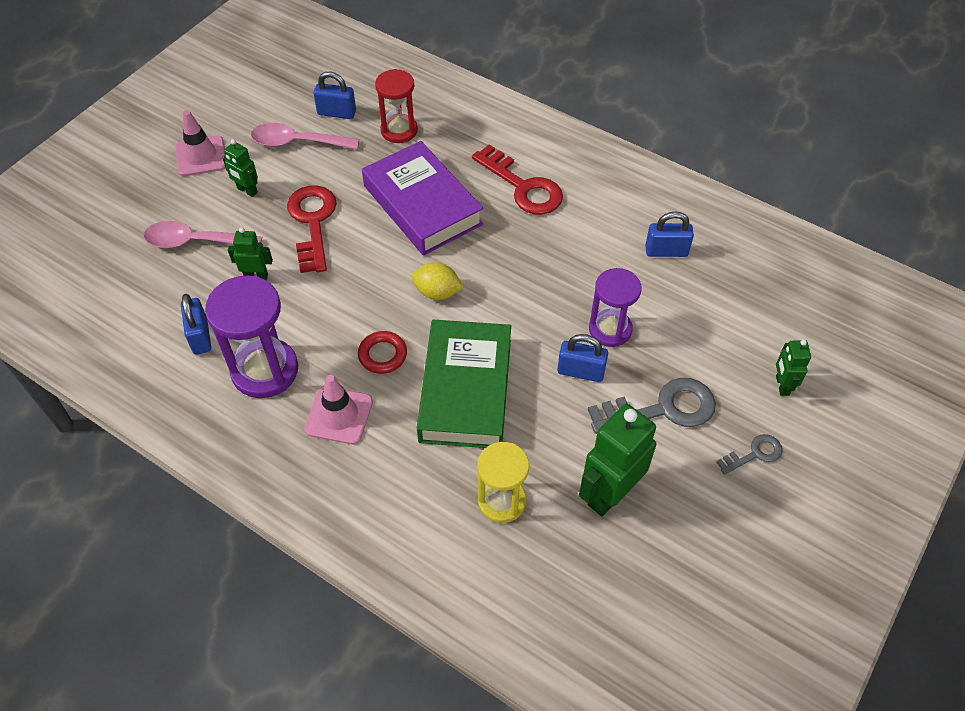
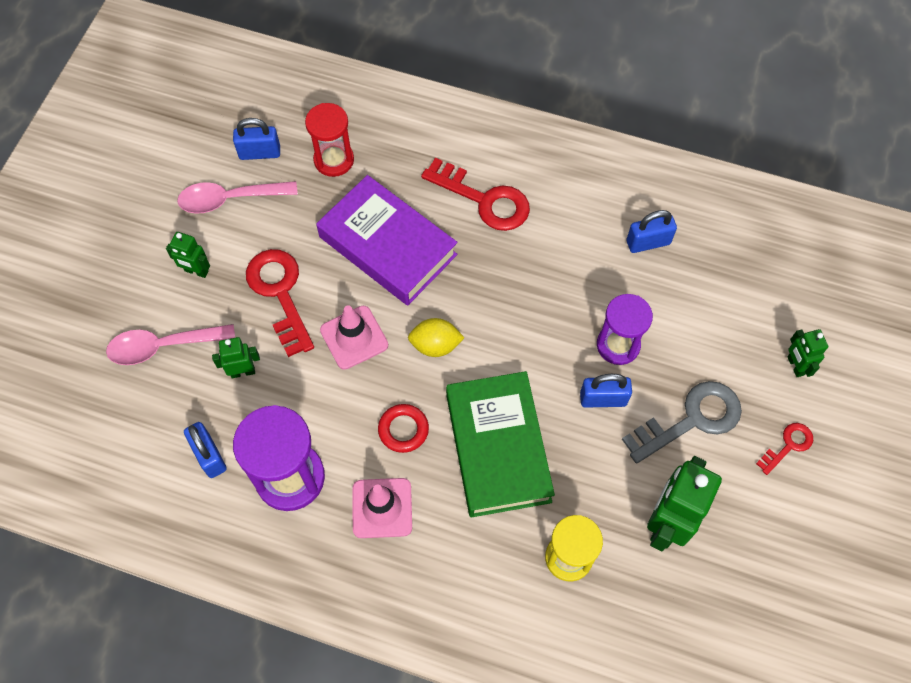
camera: 15 degrees left, 10 degrees up
pink traffic cone [175,110,225,176] -> pink traffic cone moved to [320,305,388,370]
grey key [716,434,782,475] -> red key [756,423,813,475]

